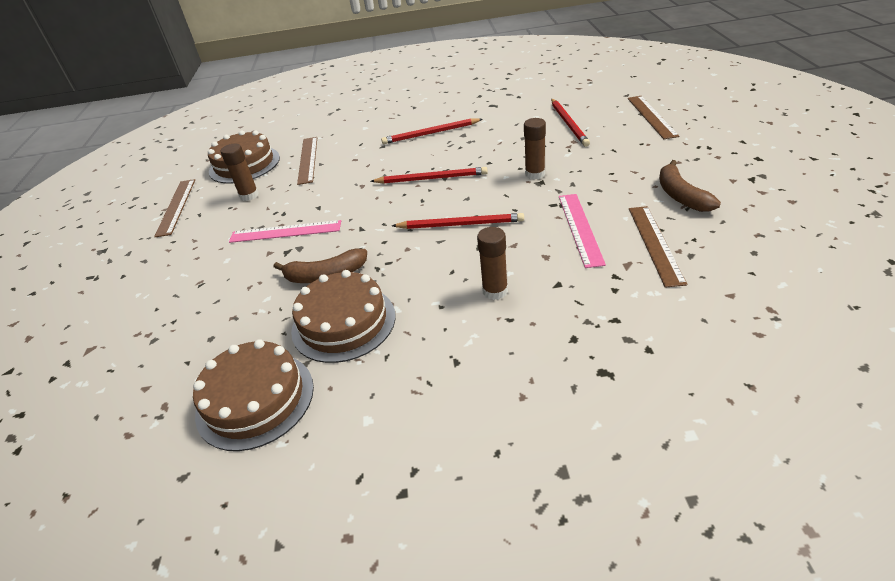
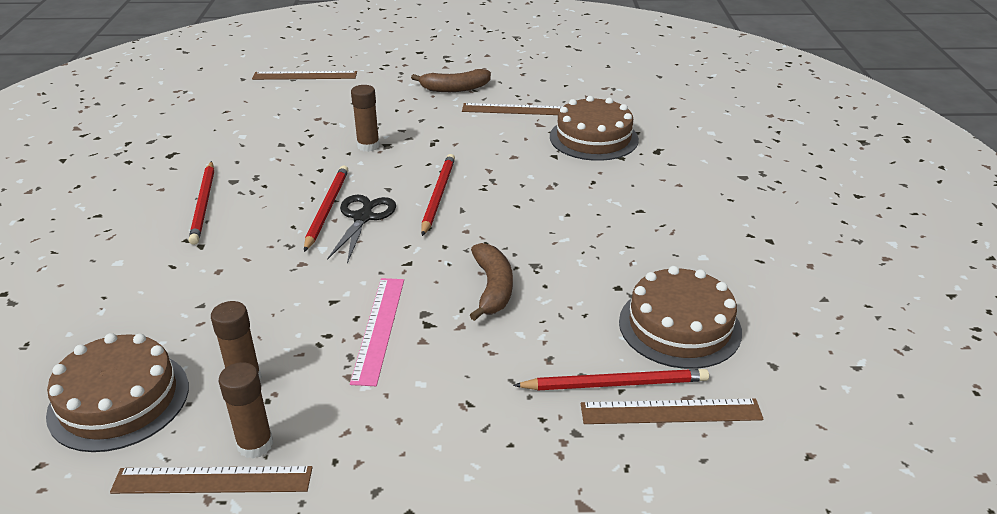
camera: 90 degrees left, 5 degrees down
brown cake [291,270,396,363] -> brown cake moved to [550,96,639,161]
brown ruler [297,137,317,185] -> brown ruler moved to [581,399,764,424]
brown glue stick [477,227,508,300] -> brown glue stick moved to [219,362,273,458]
red pencil [551,99,590,147] -> red pencil moved to [513,369,709,390]
pink ruler [559,194,606,268] -> none
none -> black scissors [327,195,396,263]

